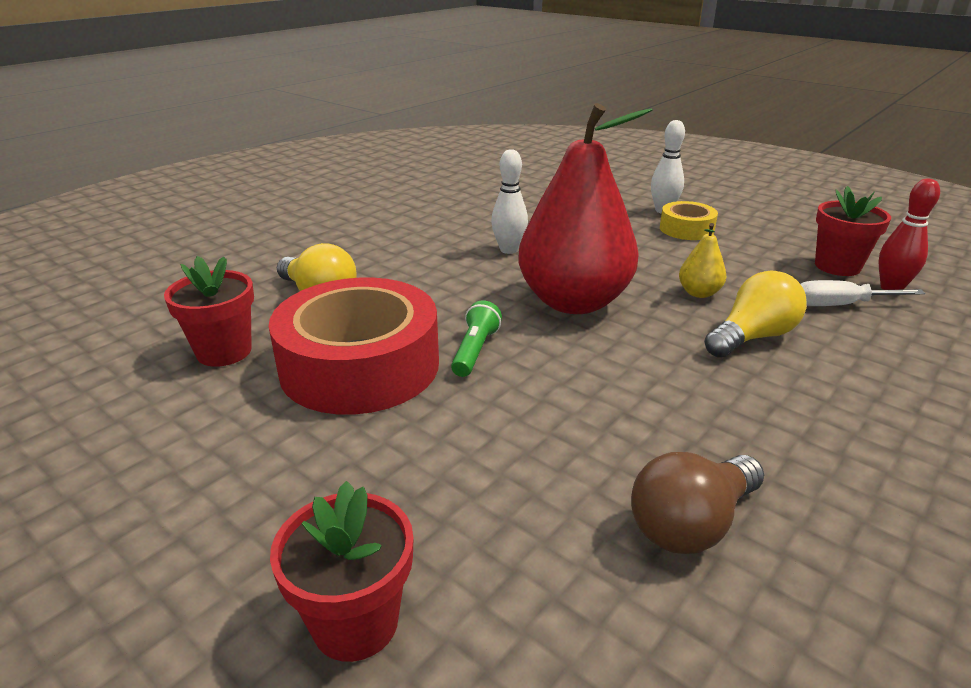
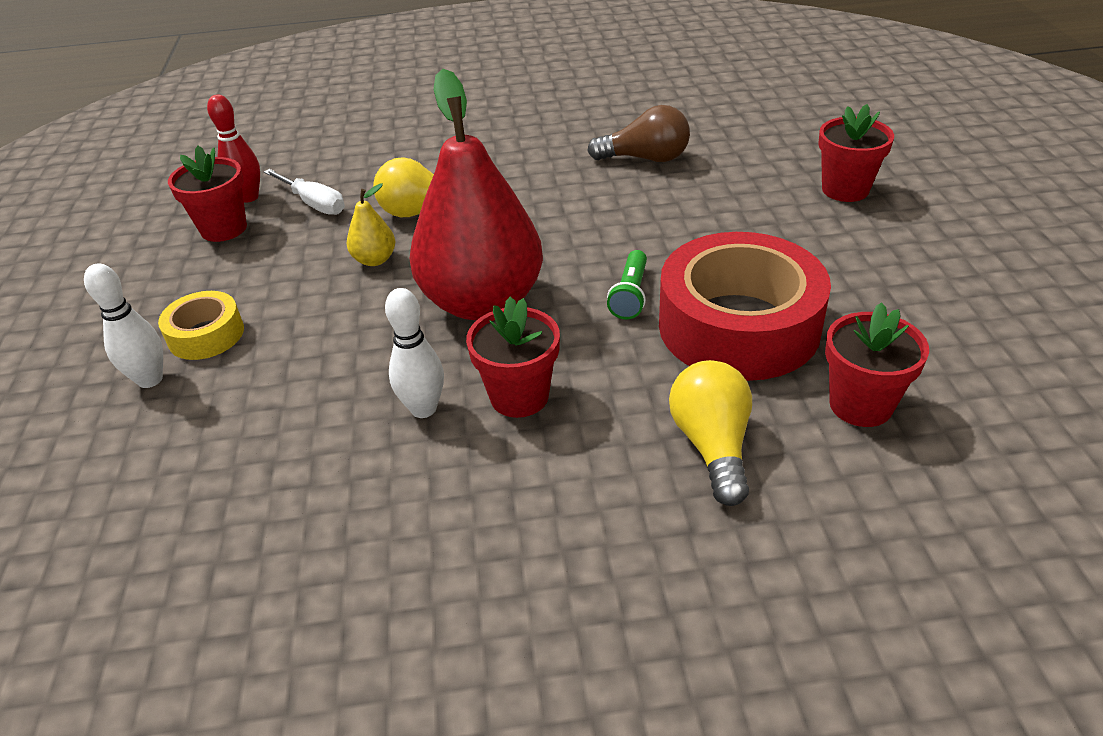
camera: 135 degrees left, 10 degrees up
green flashlight [451,300,502,377] -> green flashlight turned 45 degrees counterclockwise [607,250,647,319]
none -> red flower pot [466,297,560,418]

